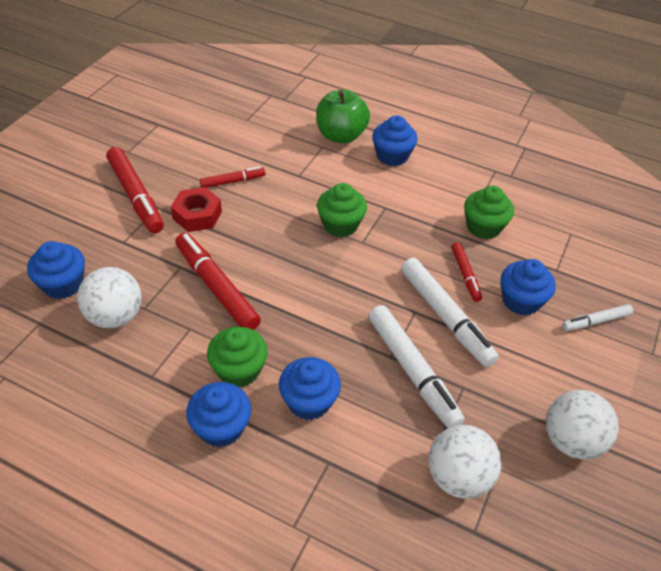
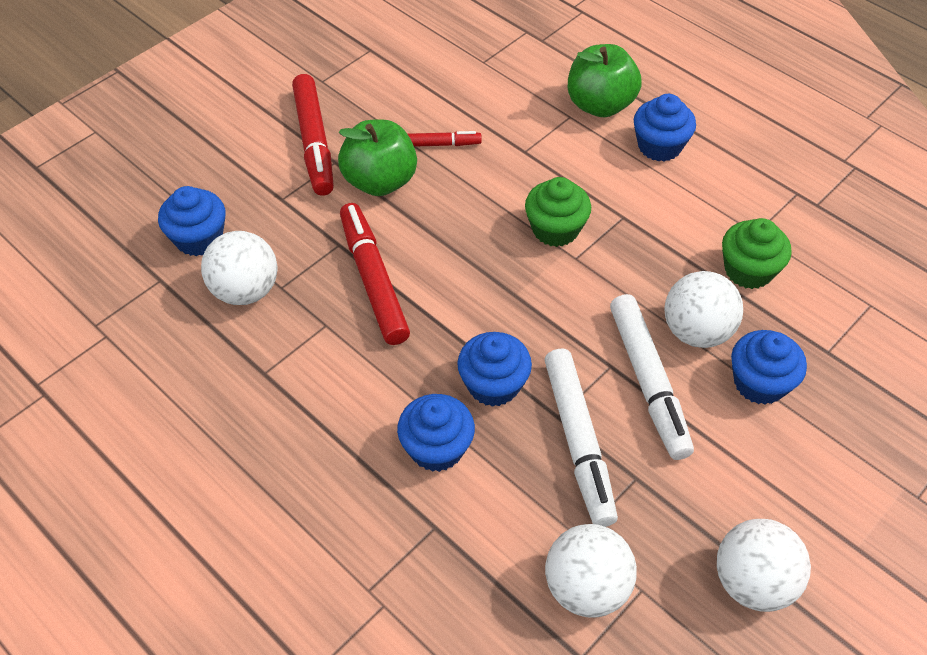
camera: 20 degrees right, 5 degrees up
red nut [171,187,222,232] -> green apple [338,120,417,196]
blue cupcake [186,382,251,447] -> blue cupcake moved to [457,332,532,407]
green cupcake [207,327,268,387] -> none
red marker [451,242,482,302] -> white ball [665,271,743,348]
white marker [562,304,633,331] -> none

